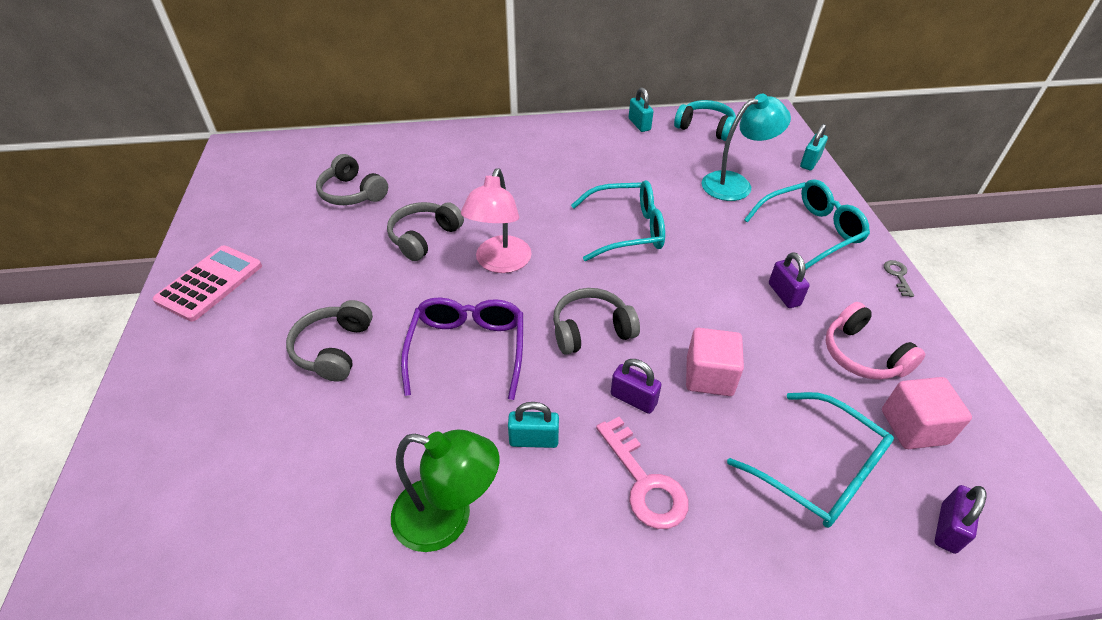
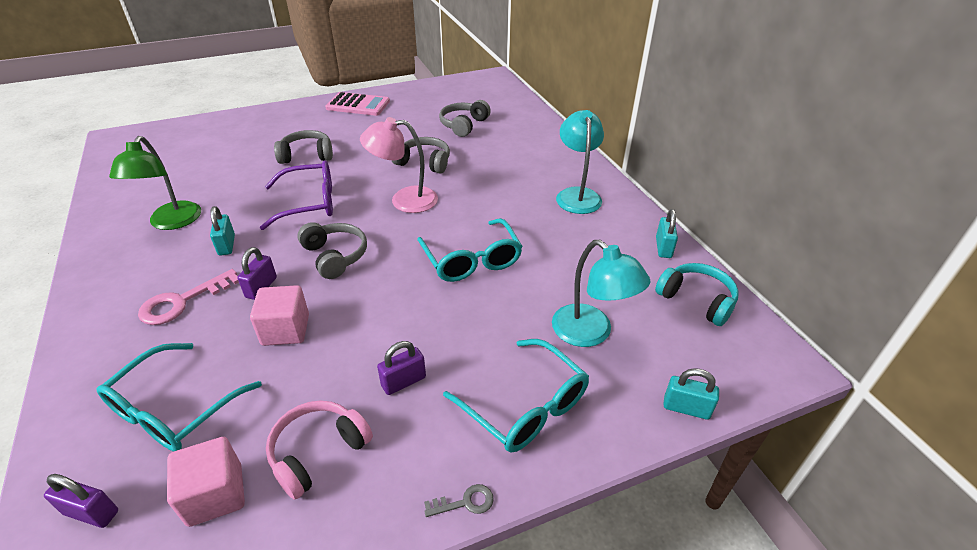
camera: 75 degrees right, 5 degrees down
turquoise padlock [629,87,654,132] -> turquoise padlock turned 45 degrees counterclockwise [656,209,678,258]
turquoise headphones [674,100,736,141] -> turquoise headphones turned 60 degrees counterclockwise [655,263,739,326]
none -> turquoise lamp [556,110,604,214]

